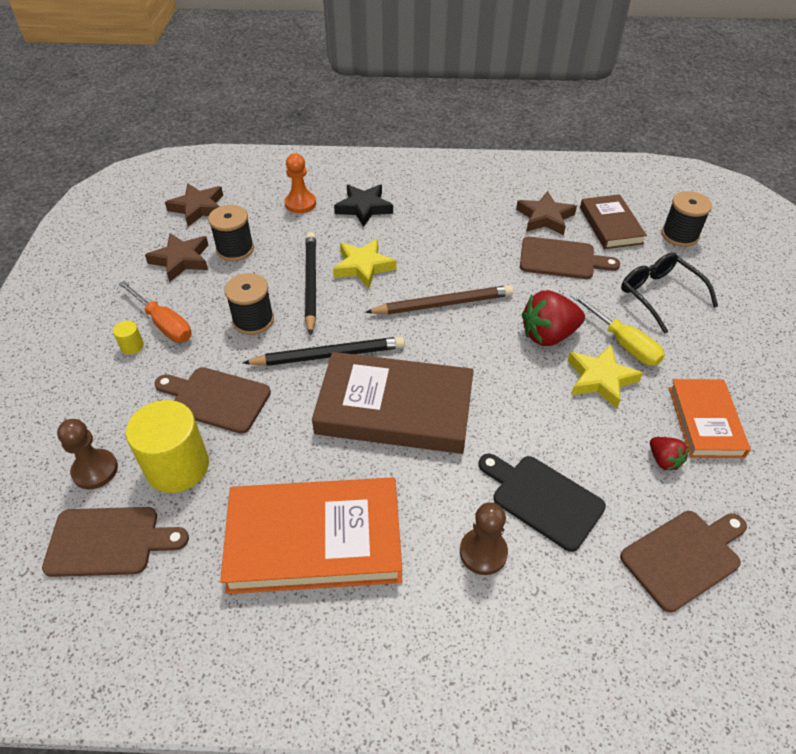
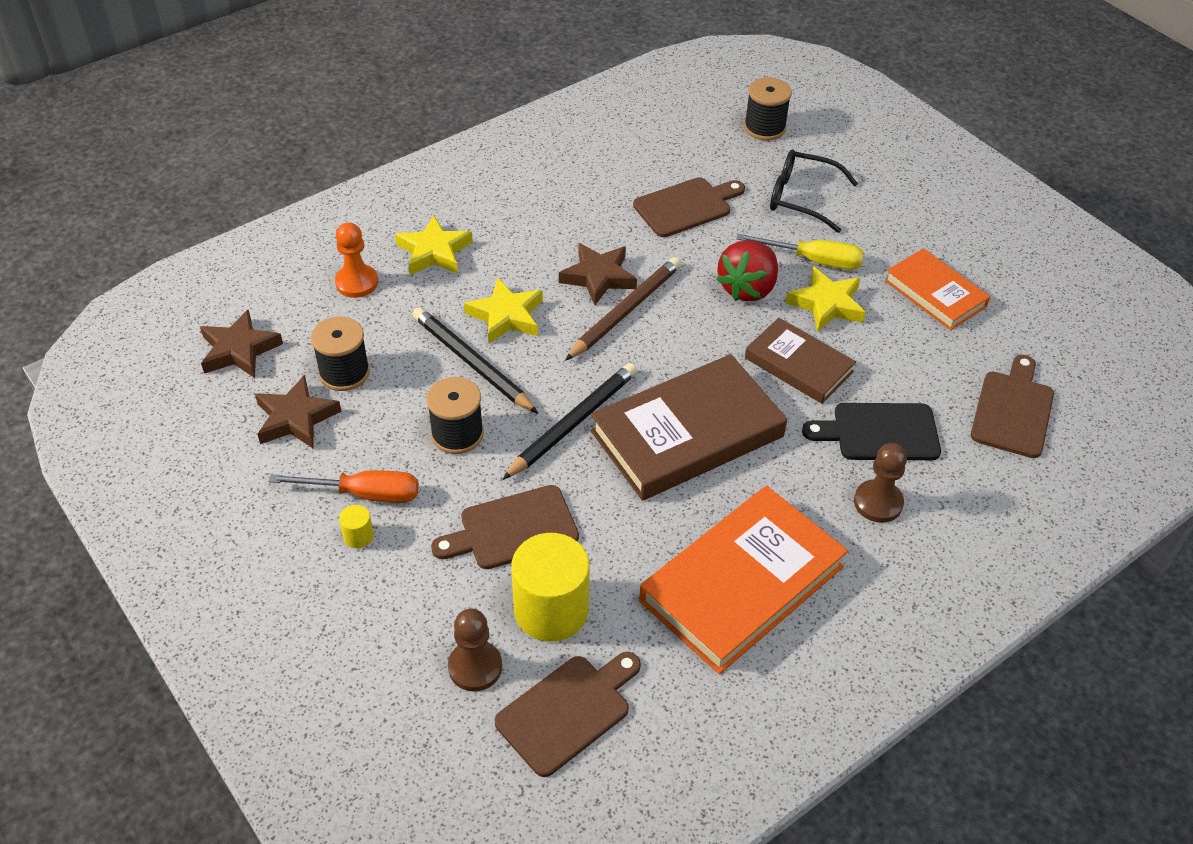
camera: 40 degrees left, 0 degrees up
black star [334,184,393,227] -> yellow star [395,215,473,275]
brown star [516,191,577,235] -> brown star moved to [559,243,637,305]
brown book [580,194,647,249] -> brown book moved to [745,318,856,404]
red strawberry [650,437,689,470] -> none

